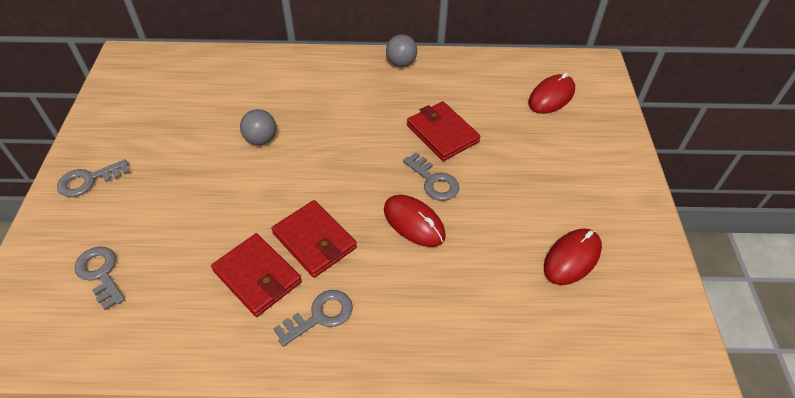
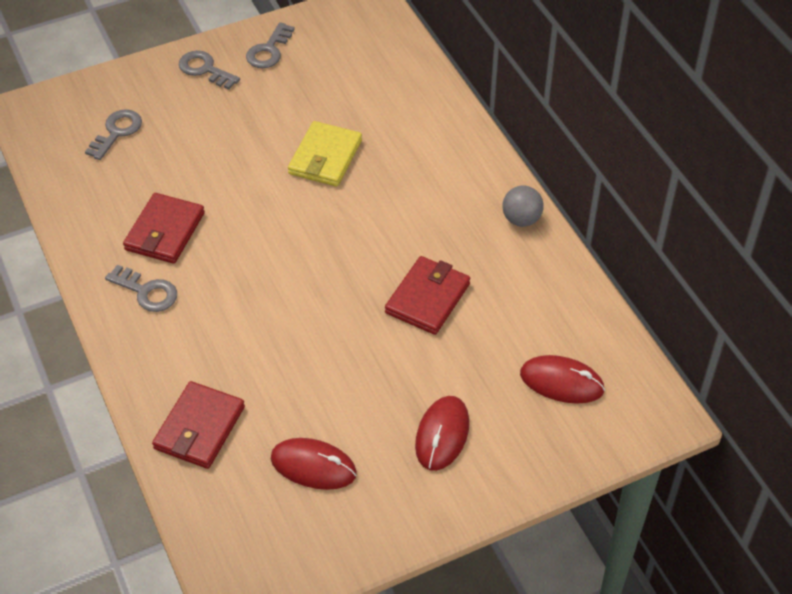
camera: 65 degrees right, 0 degrees up
grey ball [240,109,276,145] -> yellow wallet [288,121,362,187]
red wallet [271,200,357,278] -> red wallet moved to [152,381,245,469]
red mouse [384,195,446,247] -> red mouse moved to [415,396,469,471]
grey key [403,152,459,201] -> grey key moved to [246,22,295,68]

